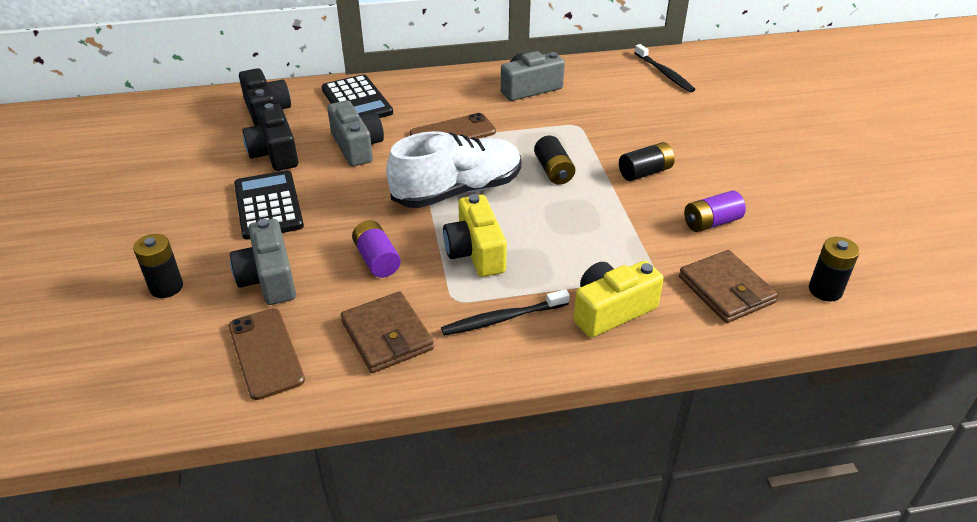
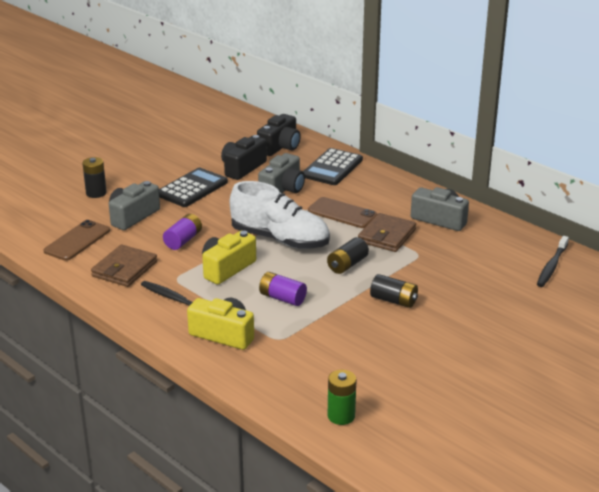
camera: 55 degrees right, 10 degrees down
brown wallet [679,250,778,323] -> brown wallet moved to [358,213,416,252]
purple battery [684,190,746,232] -> purple battery moved to [259,272,307,306]
black battery [809,237,860,302] -> green battery [328,370,356,425]

